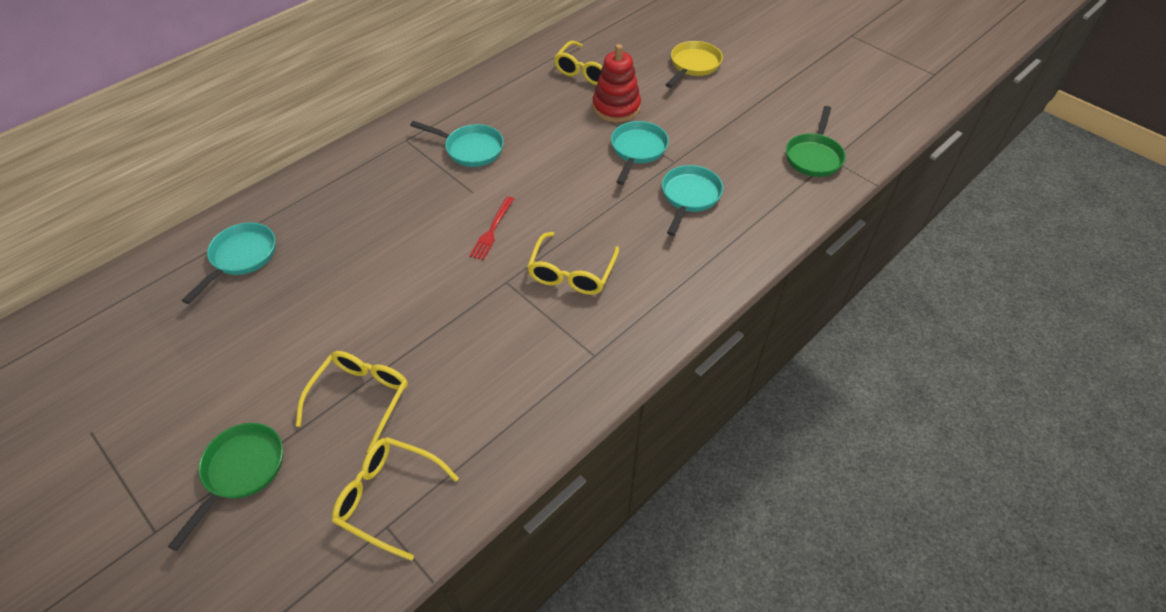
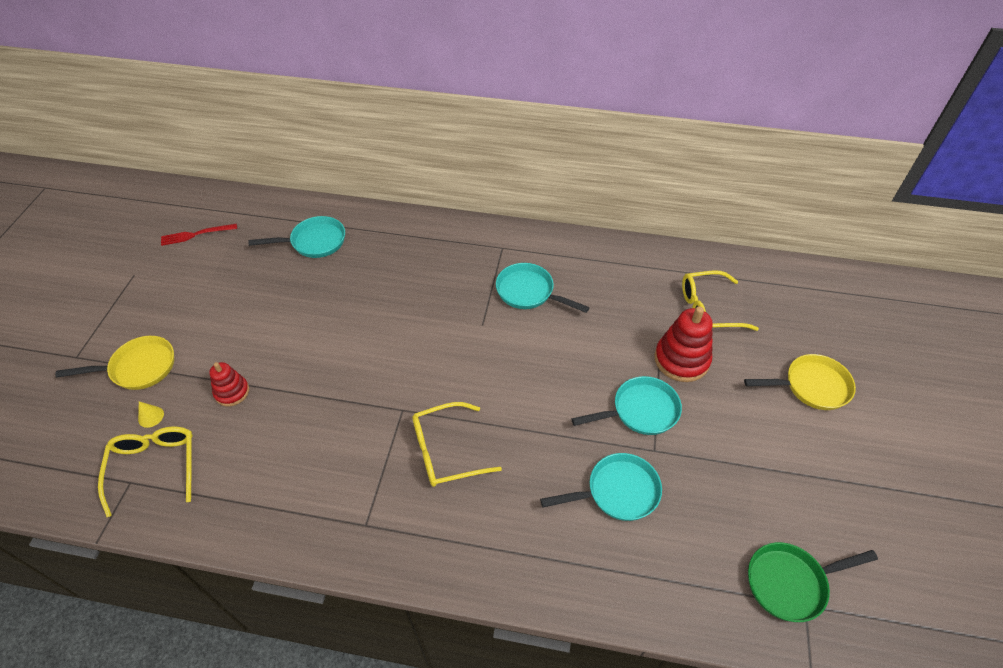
camera: 55 degrees right, 0 degrees up
green pan [168,423,283,551] -> yellow pan [55,336,174,390]
yellow glasses [296,351,408,453] -> red stacking toy [209,362,249,406]
turquoise pan [410,121,504,167] -> turquoise pan turned 135 degrees clockwise [496,263,590,313]
red fork [469,196,514,260] -> red fork moved to [161,224,237,246]
none -> yellow cone [138,401,164,428]

